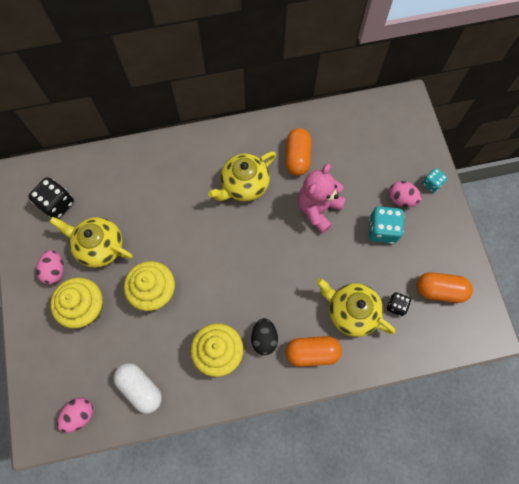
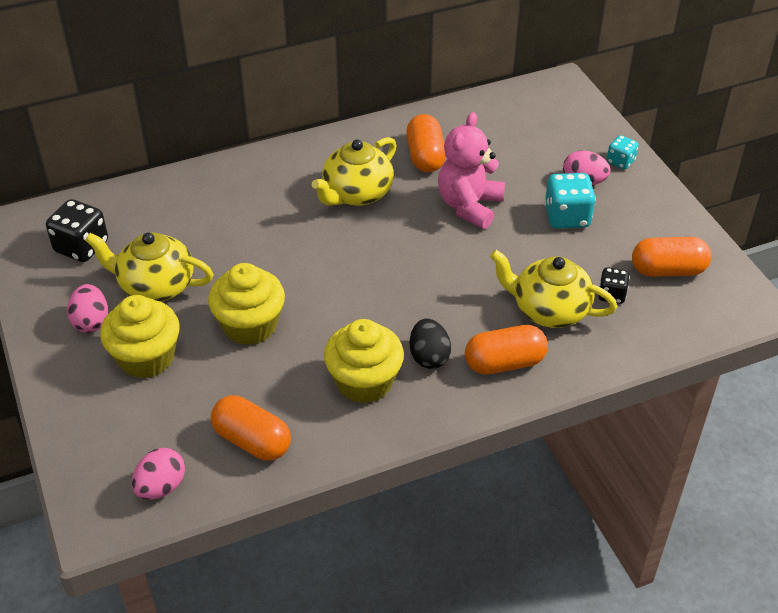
camera: 10 degrees left, 25 degrees down
white capsule [113,363,162,414] -> orange capsule [211,396,291,461]

